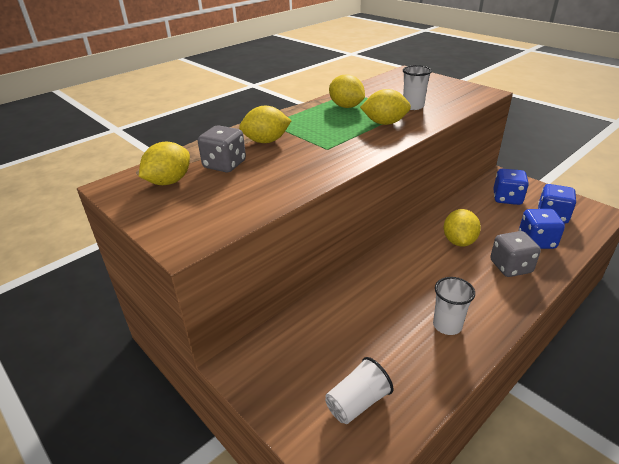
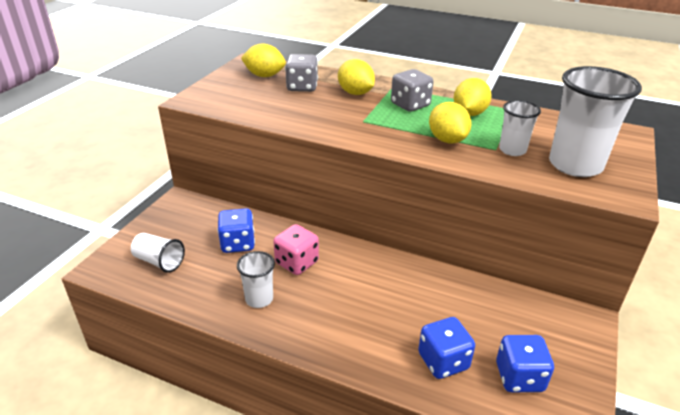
camera: 65 degrees right, 0 degrees up
yellow lemon [444,209,481,247] -> none
grey dice [490,231,541,277] -> grey dice moved to [391,69,434,112]
blue dice [493,169,529,205] -> blue dice moved to [217,208,255,253]
none -> pink dice [273,224,319,275]
none -> white cup [549,66,642,177]

